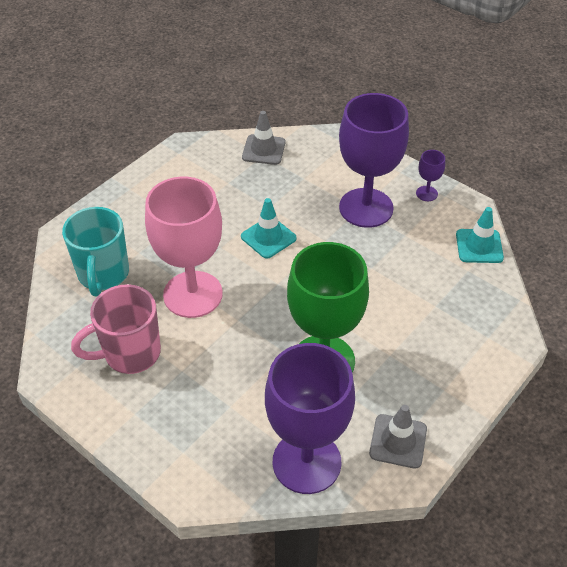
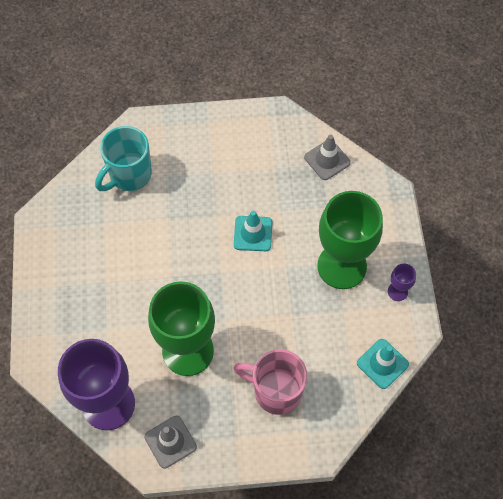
camera: 45 degrees right, 15 degrees up
pink mug [71,284,161,374] -> pink mug moved to [234,349,307,415]
pink goblet [145,177,223,318] -> none
purple goblet [339,93,409,228] -> green goblet [317,191,383,289]

